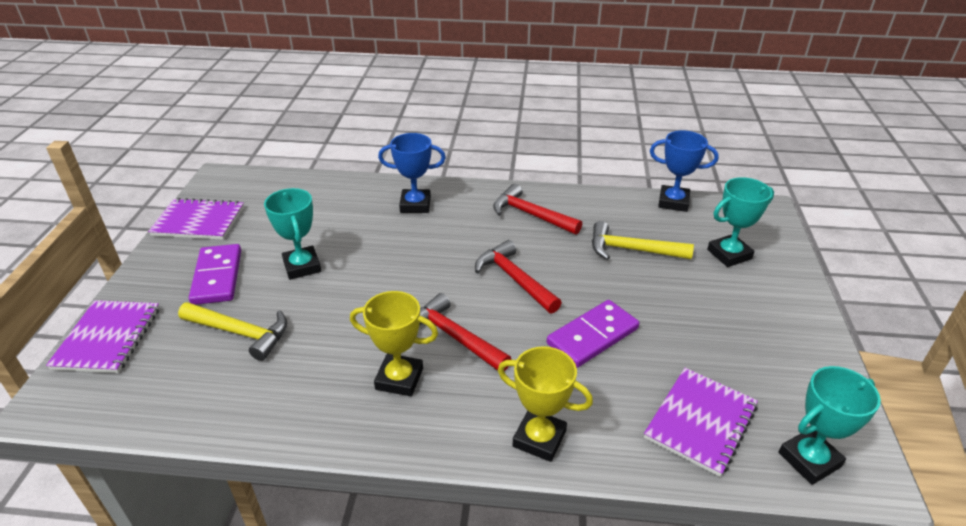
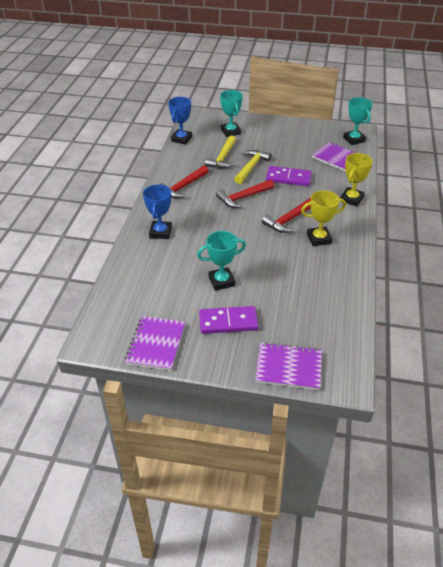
camera: 85 degrees left, 5 degrees up
yellow hammer [178,302,287,361] -> yellow hammer moved to [234,150,271,184]
yellow trophy [350,291,438,396] -> yellow trophy turned 60 degrees clockwise [301,190,346,246]
purple domino [547,300,639,368] -> purple domino turned 45 degrees counterclockwise [266,166,312,186]

